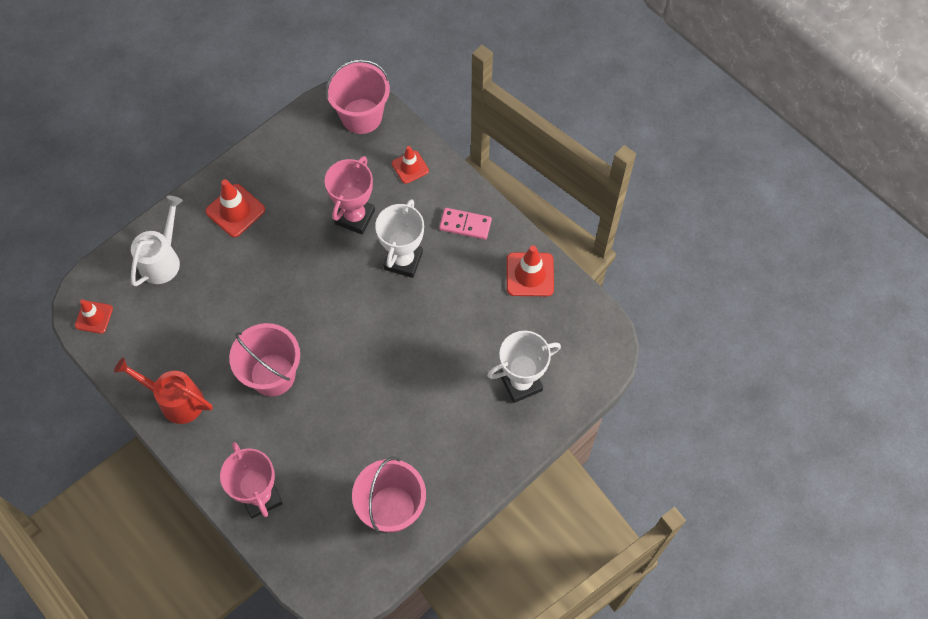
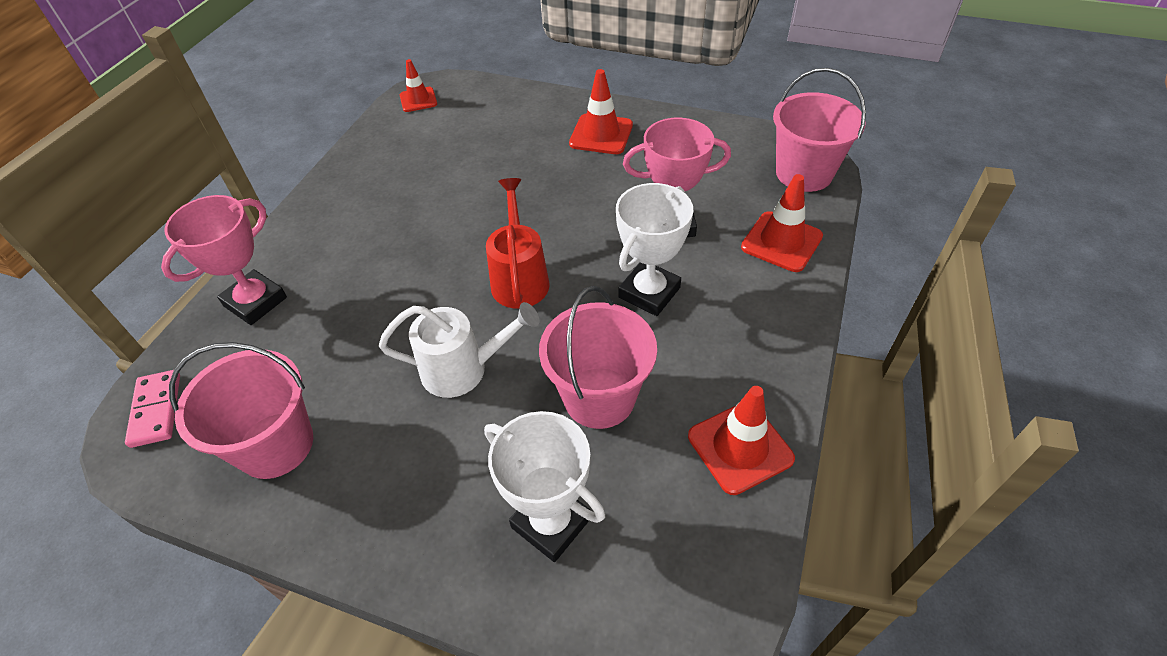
camera: 65 degrees right, 15 degrees down
red watering can [114,357,213,424] -> red watering can moved to [486,178,550,309]
white watering can [131,196,183,286] -> white watering can moved to [379,302,540,398]
pink bucket [229,323,300,396] -> pink bucket moved to [539,286,657,429]
white trophy [375,199,424,278] -> white trophy turned 45 degrees counterclockwise [616,183,693,316]
red traffic cone [392,146,429,184] -> red traffic cone [741,174,823,272], size x1.51
pink domino [439,208,492,240] -> pink domino moved to [125,370,180,448]

